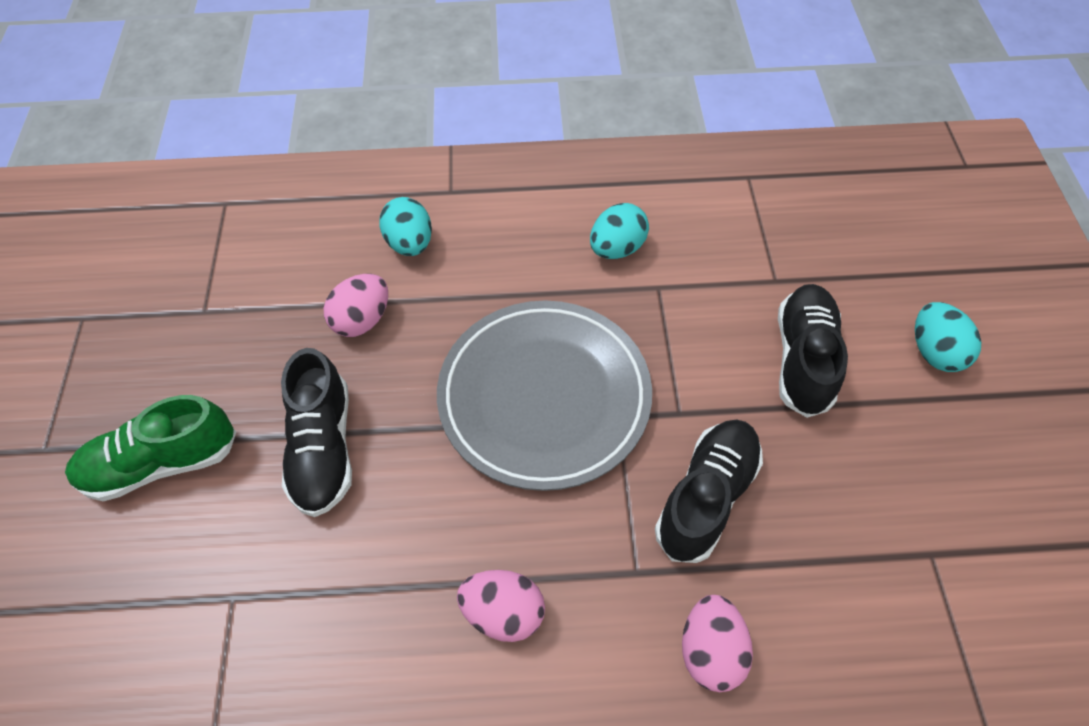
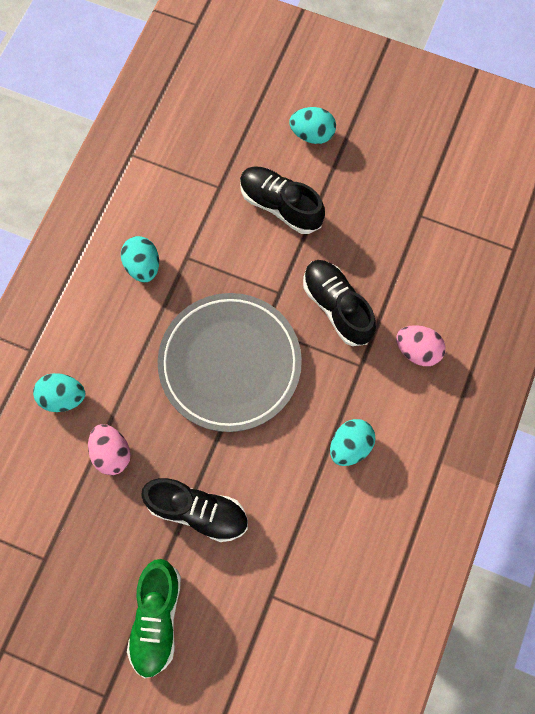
camera: 65 degrees left, 15 degrees up
pink egg [457,570,545,642] -> turquoise egg [330,419,375,466]

